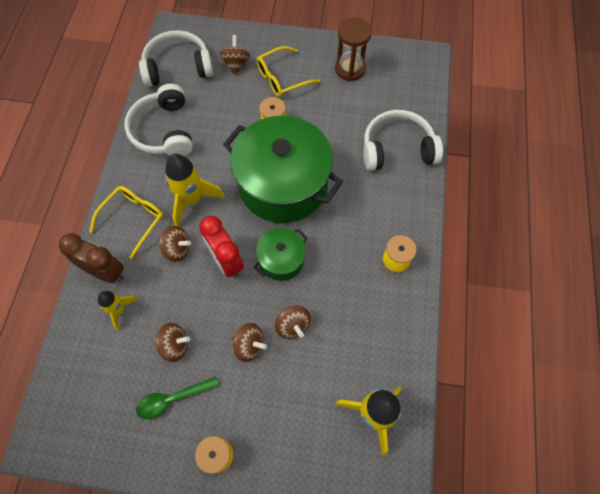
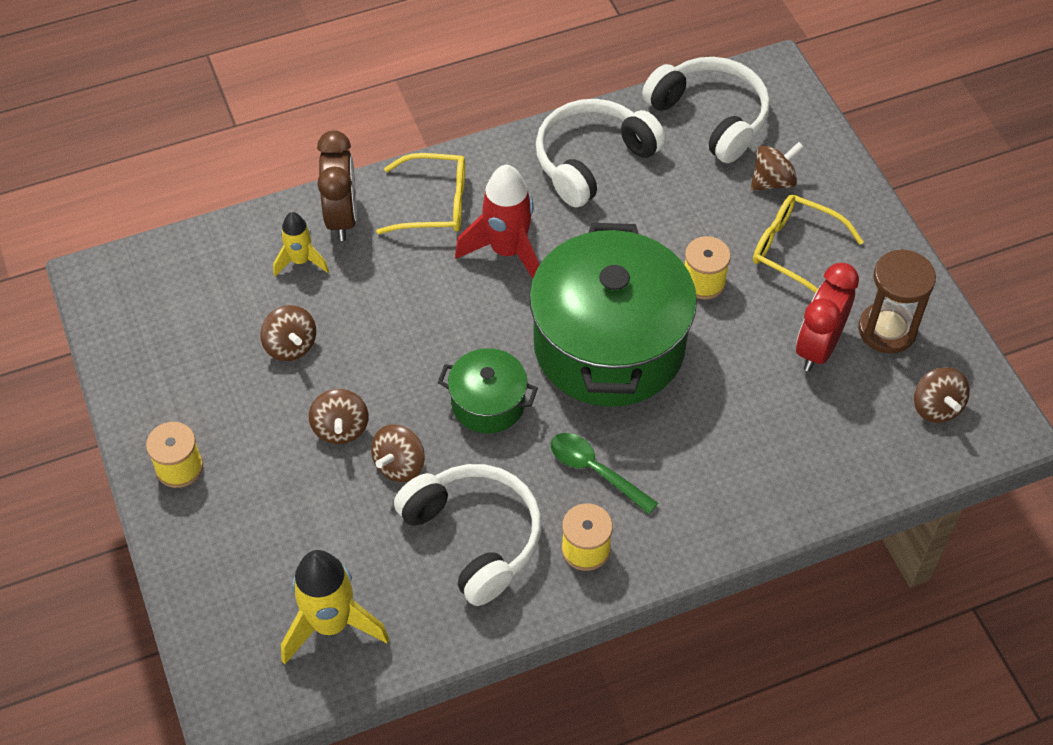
camera: 60 degrees right, 10 degrees down
green spoon [136,376,219,419] -> green spoon moved to [551,433,658,514]
brown spinning top [159,226,191,262] -> brown spinning top moved to [914,367,970,423]
yellow rocket [165,154,224,226] -> red rocket [455,165,539,279]
red clock [199,216,244,278] -> red clock moved to [796,263,859,372]
white headphones [363,110,443,171] -> white headphones moved to [394,464,541,606]

